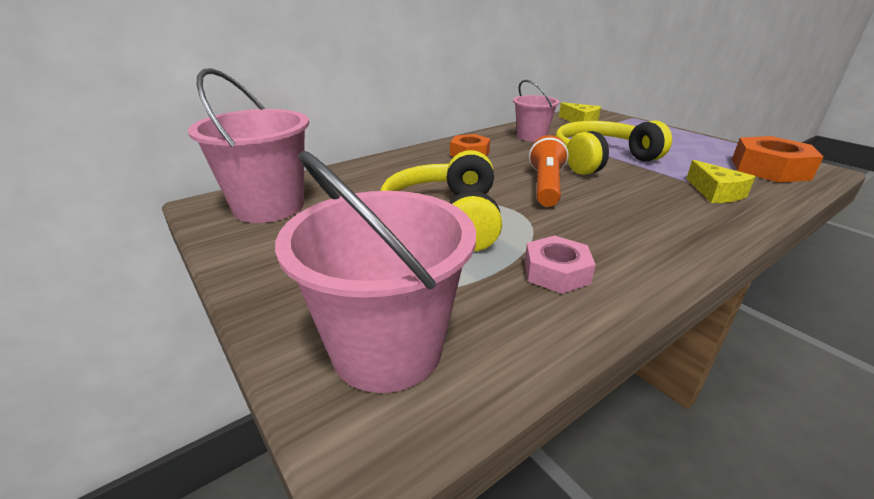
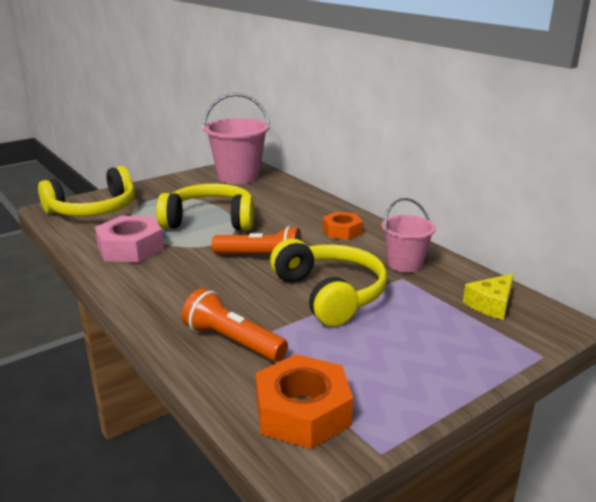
camera: 90 degrees right, 5 degrees down
pink bucket [275,150,476,393] -> yellow headphones [38,166,135,217]
pink nut [525,235,596,294] -> pink nut [95,216,164,262], size x1.58
yellow cheese [686,160,756,203] -> orange flashlight [182,288,288,362]

